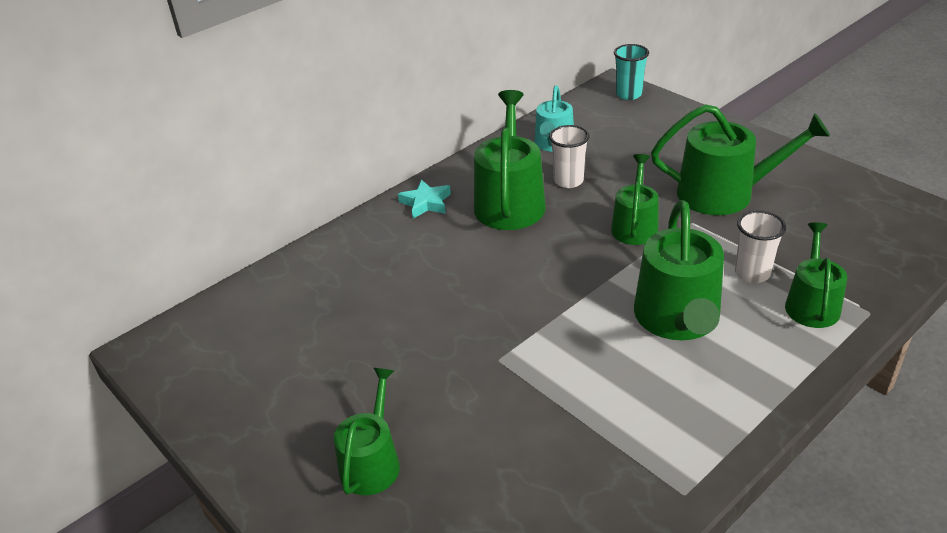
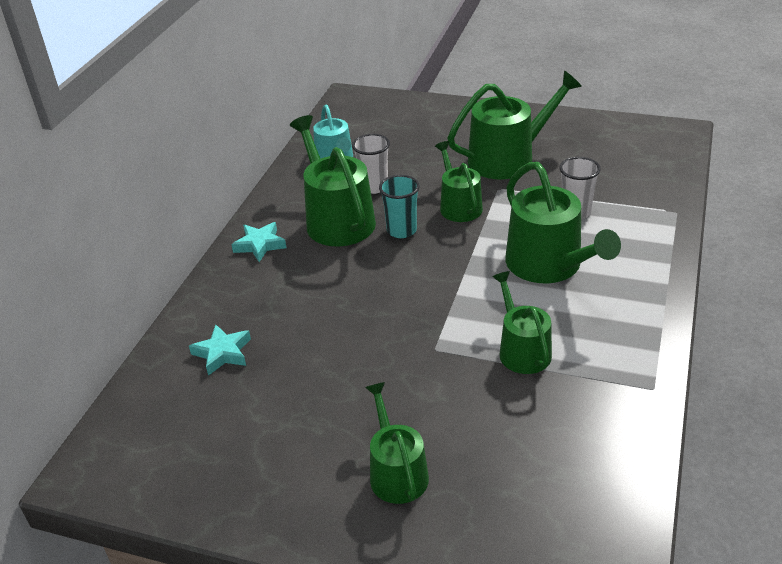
camera: 30 degrees left, 0 degrees up
turquoise cup [614,44,649,100] -> turquoise cup moved to [379,175,420,238]
green watering can [785,222,847,328] -> green watering can moved to [492,271,552,374]
none -> turquoise star [189,324,251,376]

